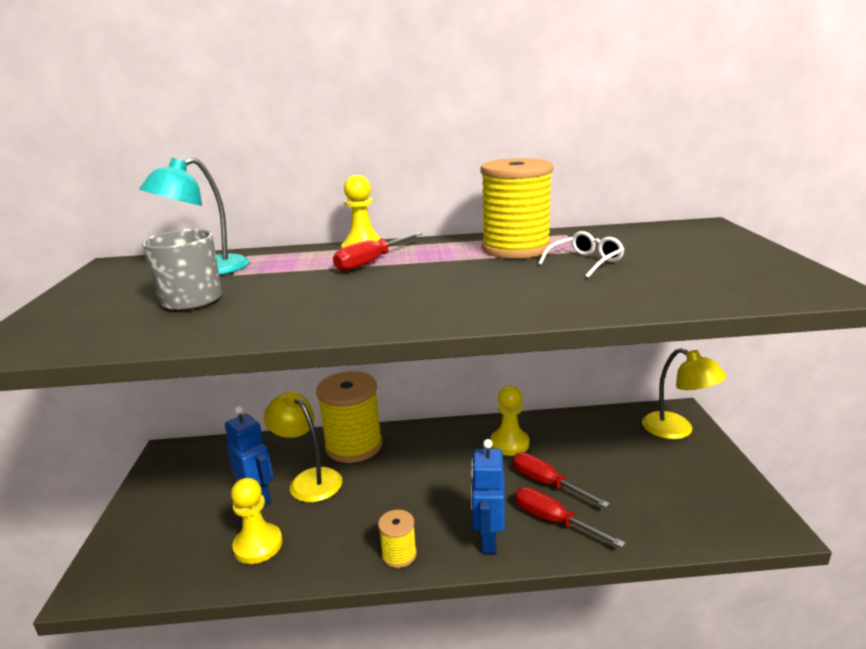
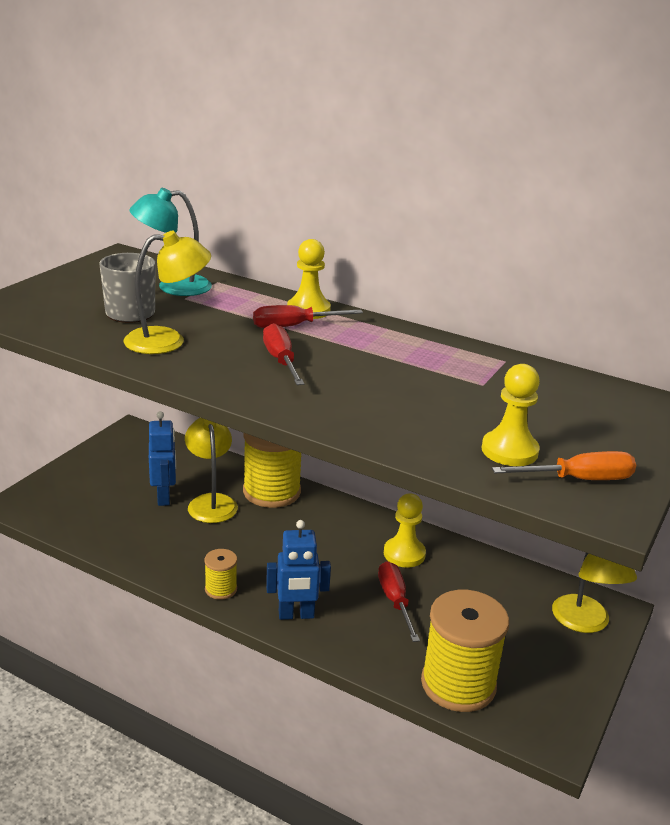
camera: 30 degrees right, 5 degrees up
yellow pawn [231,478,283,564] -> yellow pawn moved to [482,364,540,466]
blue robot [471,439,505,554] -> blue robot turned 135 degrees counterclockwise [266,520,331,620]
yellow spool [480,158,553,259] -> yellow spool moved to [421,590,509,712]
red screwdriver [515,487,625,548] -> red screwdriver moved to [263,323,304,385]
white glasses [538,231,625,278] -> none
none -> yellow lamp [124,231,211,354]
none -> orange screwdriver [492,451,636,480]

